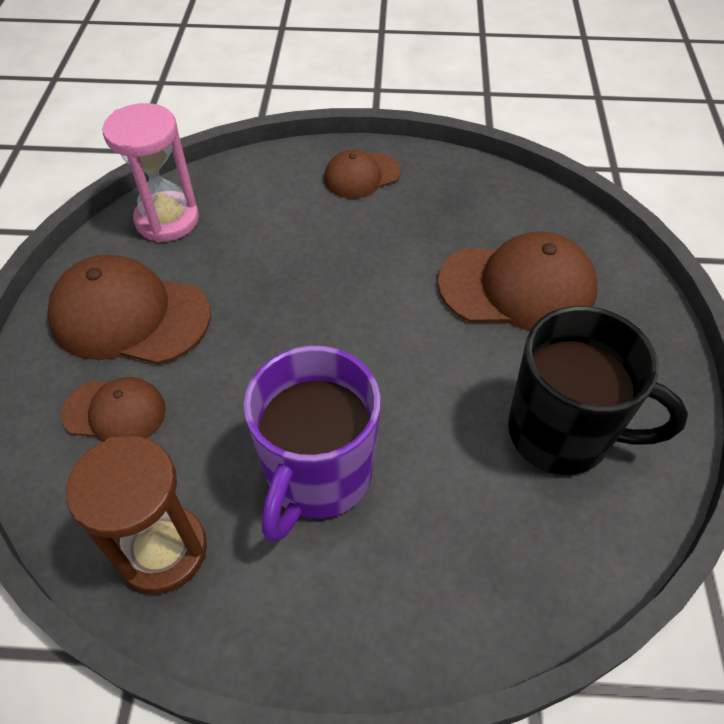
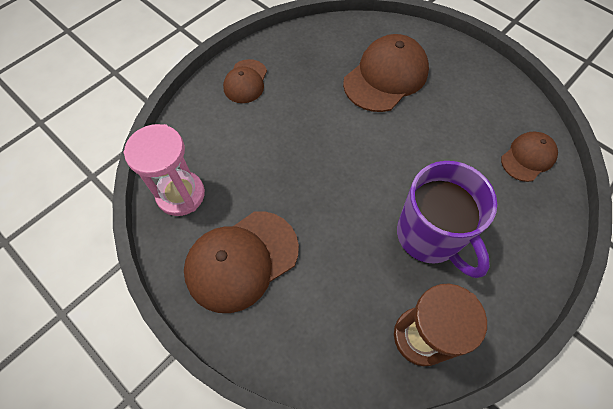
camera: 50 degrees left, 10 degrees up
brown cap [61,377,166,442] -> brown cap moved to [501,131,558,182]
black mug [508,306,688,475] -> none

